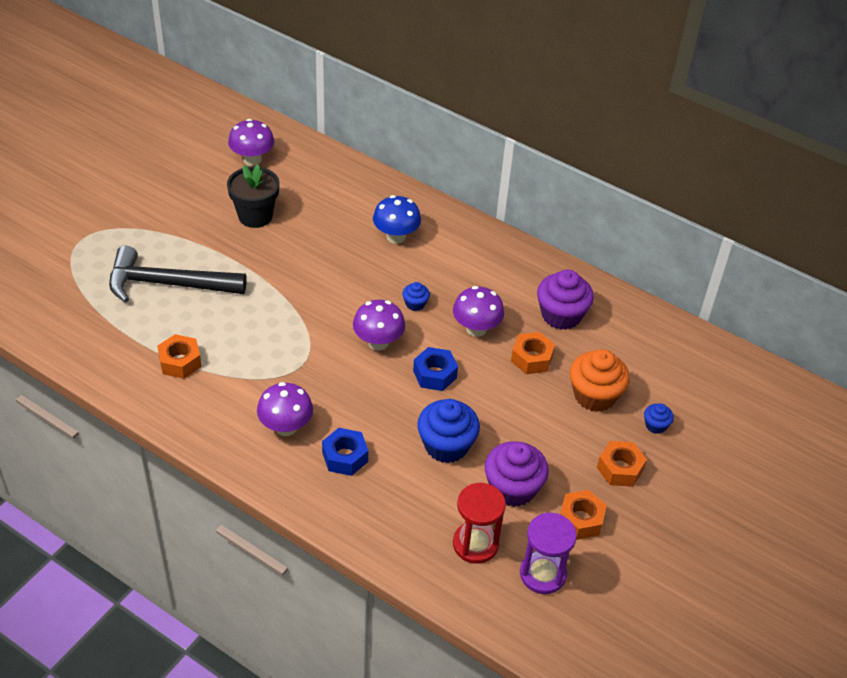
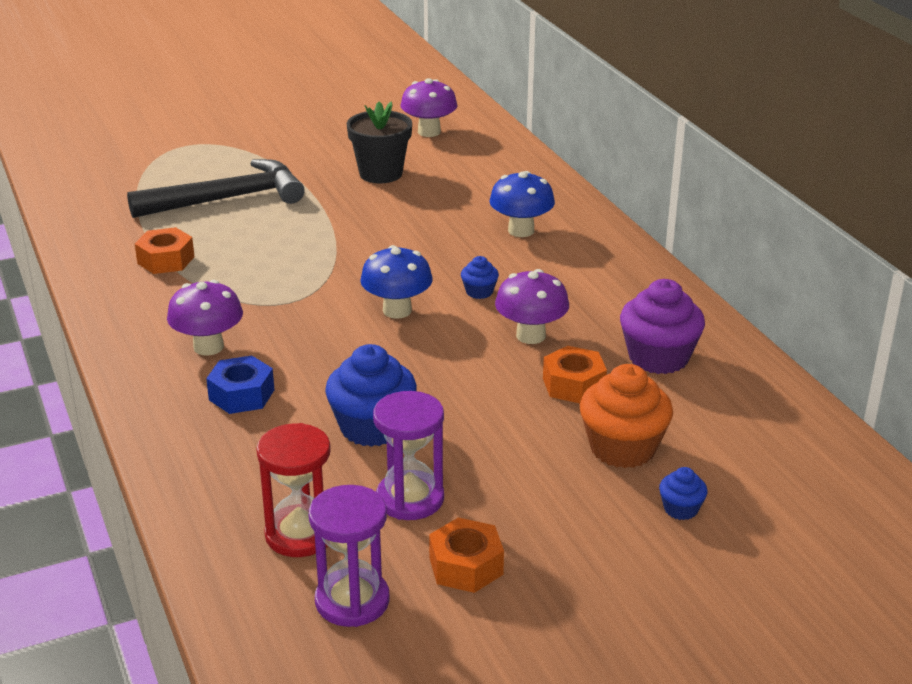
camera: 35 degrees right, 15 degrees down
black hammer [109,246,247,303] -> black hammer turned 120 degrees clockwise [127,159,305,218]
purple mushroom [353,300,405,350] -> blue mushroom [360,245,432,319]
blue nut [413,347,458,391] -> none
purple cupcake [485,441,549,507] -> purple hourglass [373,391,444,520]
orange nut [597,441,647,487] -> none

